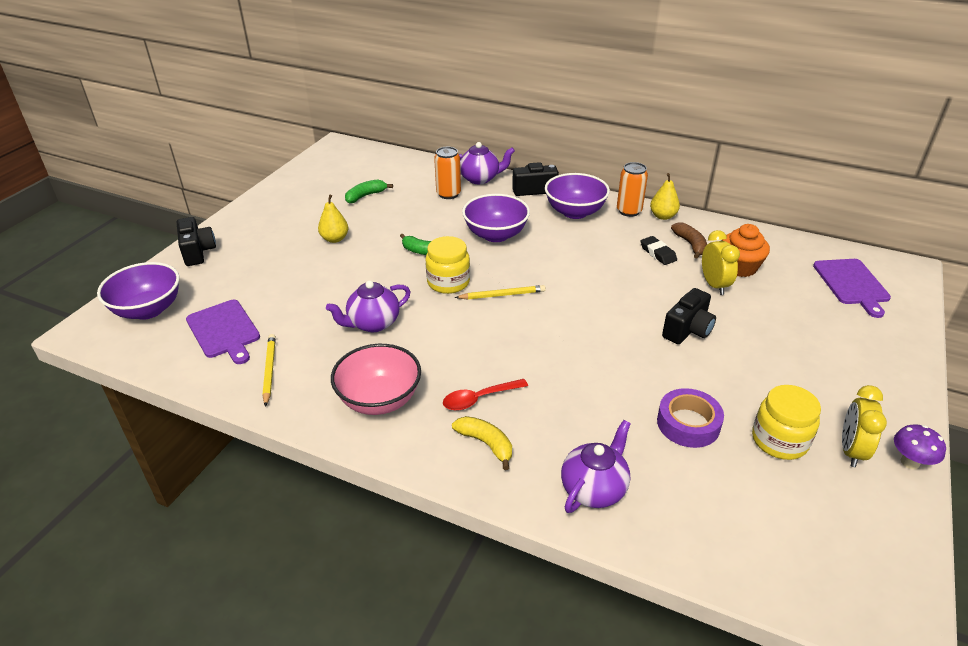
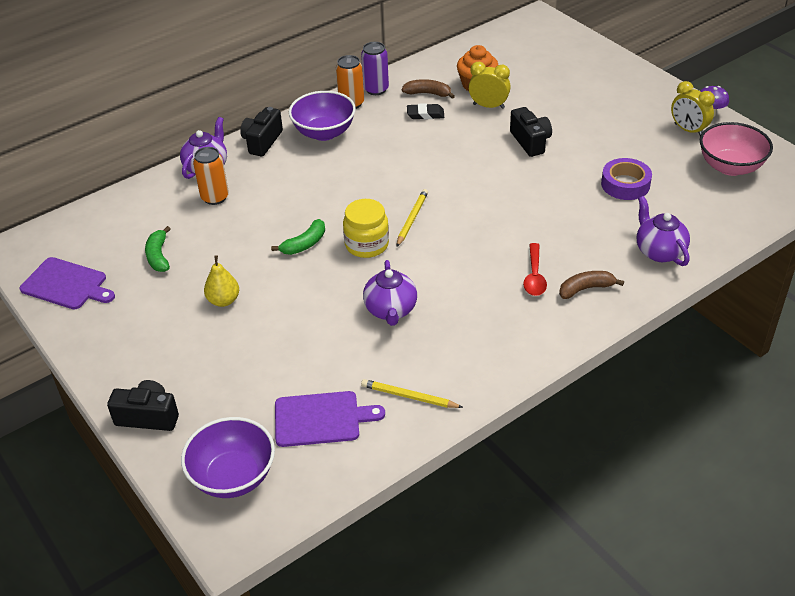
camera: 60 degrees left, 5 degrees up
pink bowl [331,344,421,415] -> pink bowl moved to [700,122,773,176]
yellow banana [452,416,512,470] -> brown banana [559,271,624,299]
purple bowl [462,194,530,242] -> none
yellow pear [650,173,680,220] -> purple can [361,42,389,95]
yellow jar [752,385,821,460] -> none
purple cutting board [813,259,891,318] -> purple cutting board moved to [19,257,115,309]

